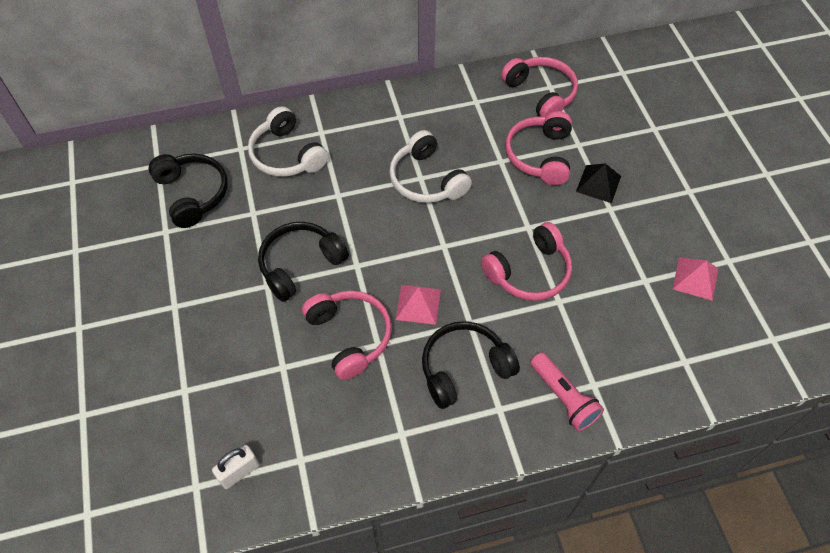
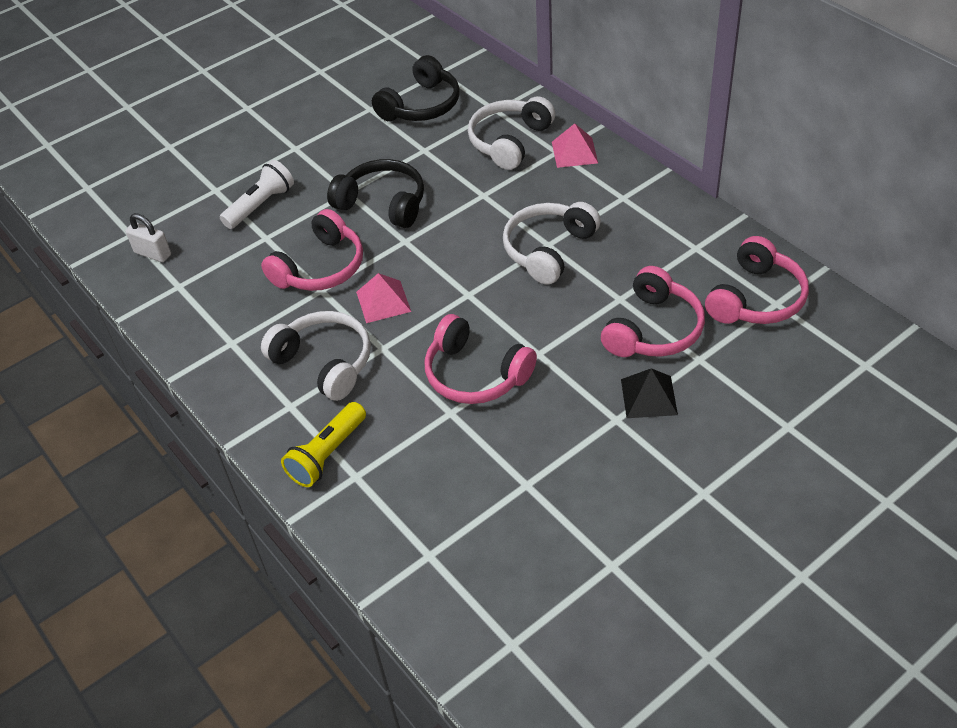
camera: 70 degrees right, 10 degrees down
black headphones [422,321,520,409] -> white headphones [261,311,371,401]
pink headphones [505,111,572,185] -> pink headphones turned 135 degrees clockwise [601,266,705,357]
pink flashlight [530,352,604,431] -> yellow flashlight [281,402,366,487]
pink pyramid [673,258,718,301] -> pink pyramid moved to [552,124,598,168]
none -> white flashlight [220,160,294,229]

